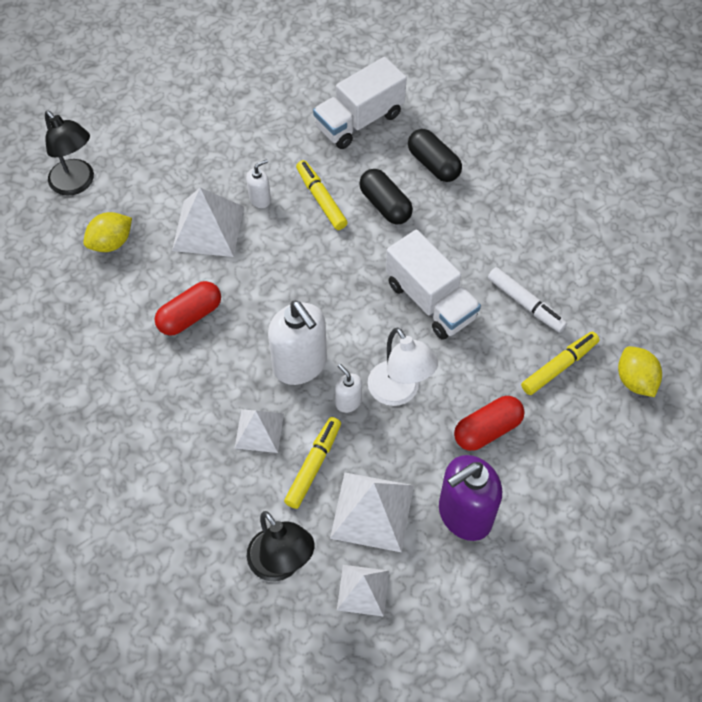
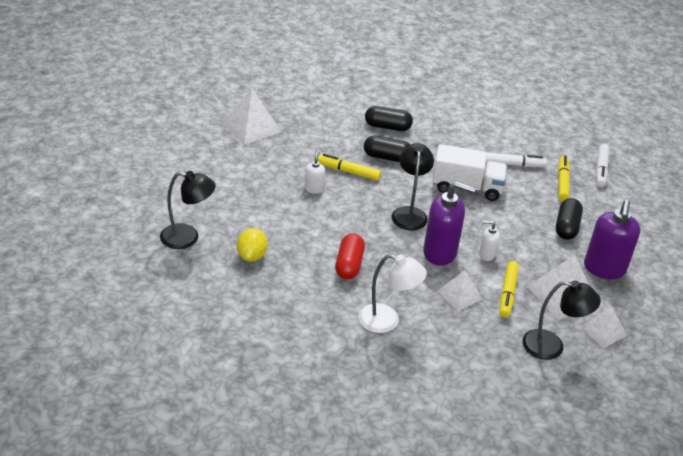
camera: 45 degrees left, 20 degrees down
white pyramid [172,188,244,257] -> white pyramid moved to [222,89,281,145]
white soap dispenser [268,301,327,385] -> purple soap dispenser [423,181,475,266]
yellow marker [284,417,341,509] -> yellow marker turned 150 degrees counterclockwise [500,261,519,318]
white truck [313,57,407,149] -> none
white lamp [368,327,438,406] -> white lamp moved to [358,254,427,333]
red capsule [454,396,525,451] -> black capsule [556,198,583,240]
yellow lemon [618,346,662,397] -> white marker [596,144,609,187]
none -> black lamp [392,143,434,230]

